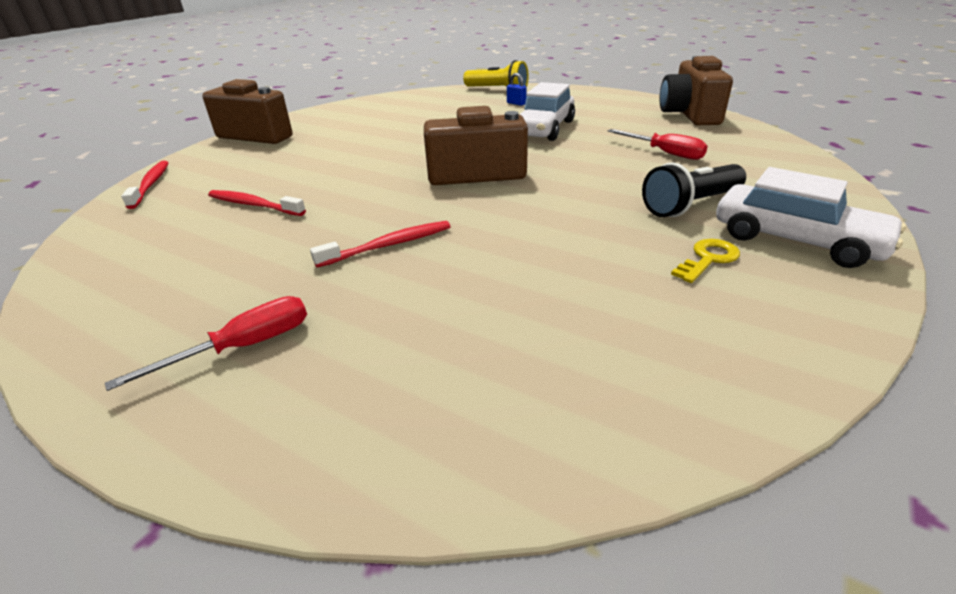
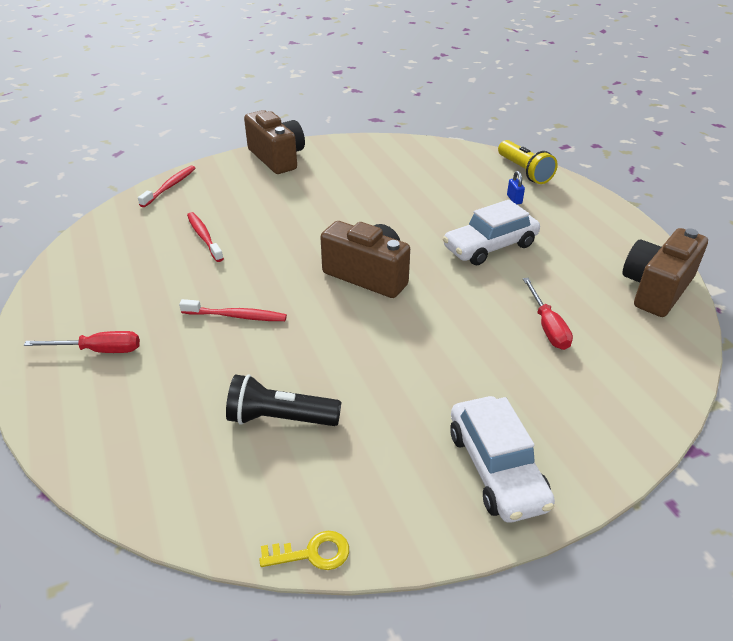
camera: 35 degrees right, 5 degrees up
black flashlight [642,163,746,217] -> black flashlight moved to [226,374,341,426]
yellow key [671,239,740,283] -> yellow key moved to [259,531,349,570]

